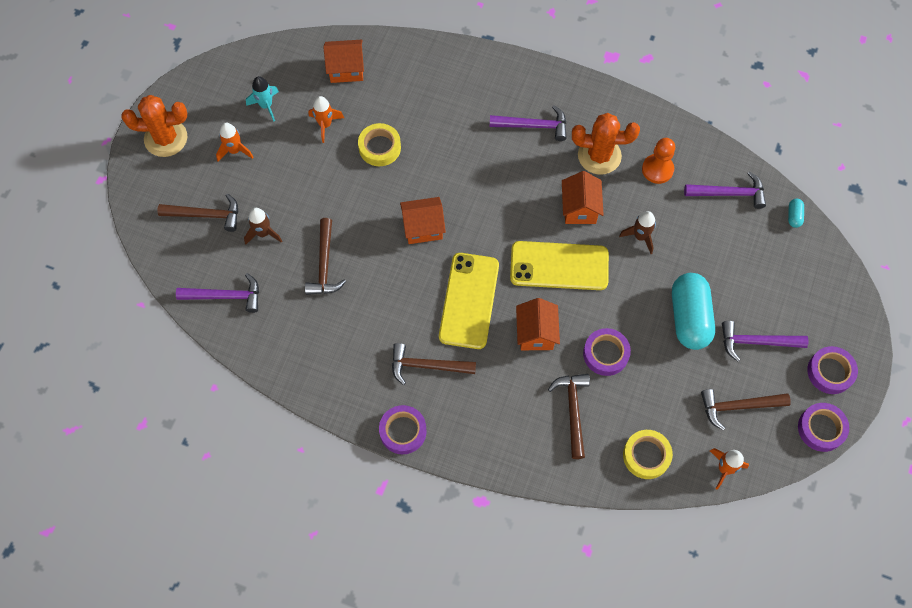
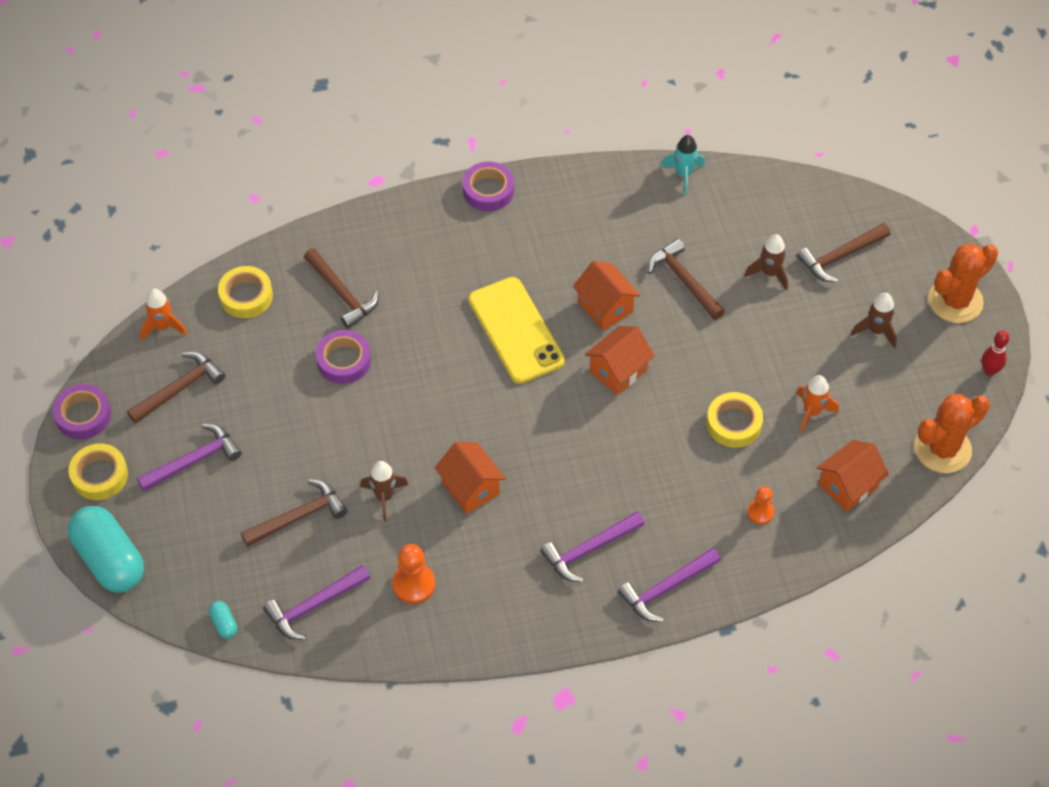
camera: 145 degrees right, 10 degrees down
purple hammer [176,273,259,313] -> purple hammer moved to [618,548,721,622]
orange rocket [216,123,254,162] -> brown rocket [851,293,897,348]
turquoise rocket [246,76,279,122] -> turquoise rocket moved to [661,135,705,195]
brown hammer [392,343,476,385] -> brown hammer moved to [241,479,348,547]
yellow phone [510,241,609,290] -> none
orange house [516,298,560,350] -> orange house moved to [573,261,641,330]
orange cactus [572,113,640,175] -> orange cactus moved to [914,394,990,473]
turquoise capsule [672,273,715,350] -> turquoise capsule moved to [68,506,144,592]
purple tape [807,346,858,394] -> yellow tape [69,443,128,500]
none -> orange pawn [747,486,774,525]
none -> red bowling pin [982,331,1009,376]

